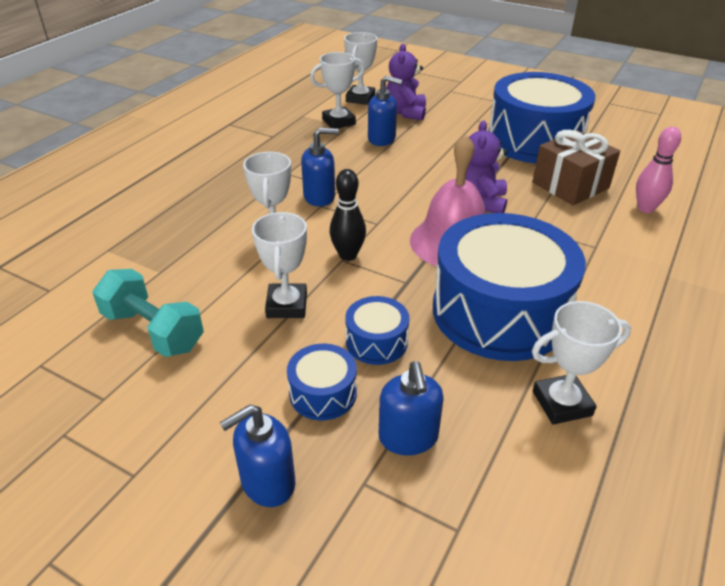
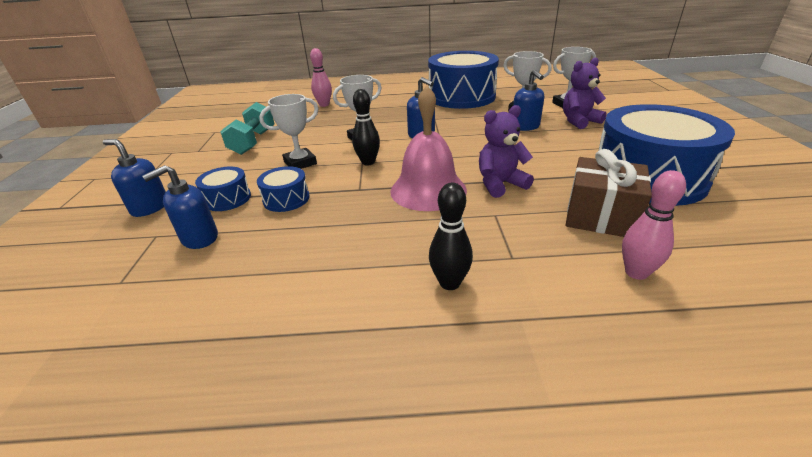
camera: 60 degrees right, 5 degrees down
blue drum [433,213,586,361] -> blue drum moved to [428,51,499,109]
white trophy [532,301,631,425] -> none
none -> pink bowling pin [310,48,332,107]
none -> black bowling pin [429,183,473,290]

